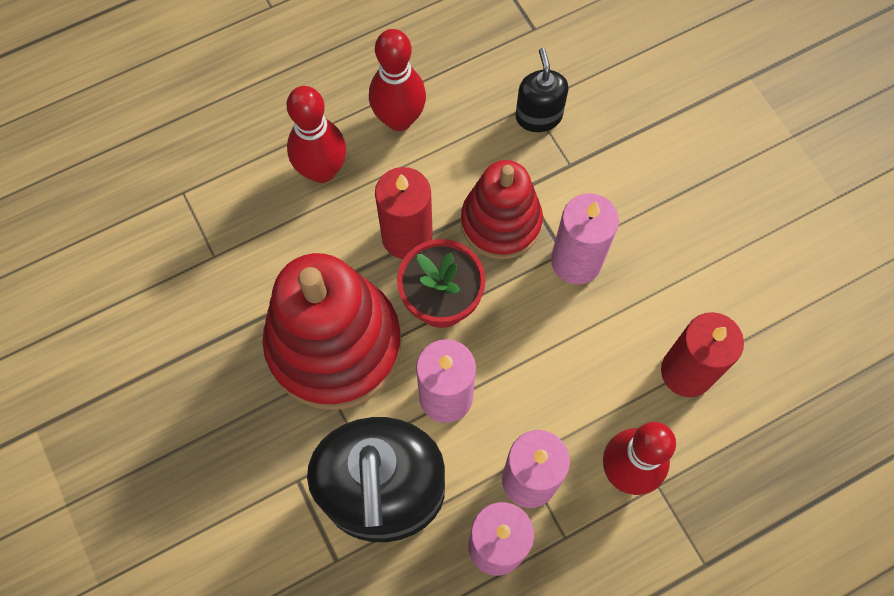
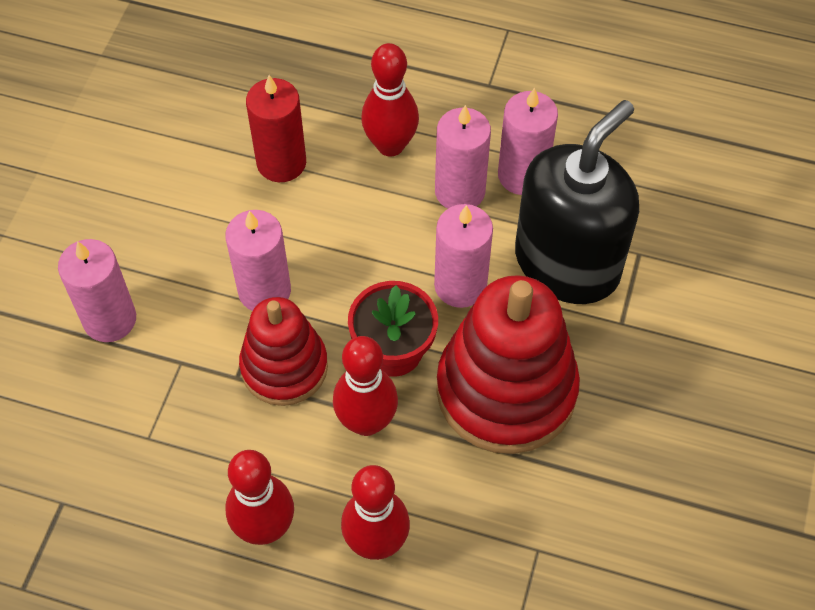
camera: 135 degrees left, 10 degrees down
red candle [375,167,433,259] -> red bowling pin [333,336,398,436]
black soap dispenser [516,48,569,132] -> none
none -> pink candle [58,239,136,342]

